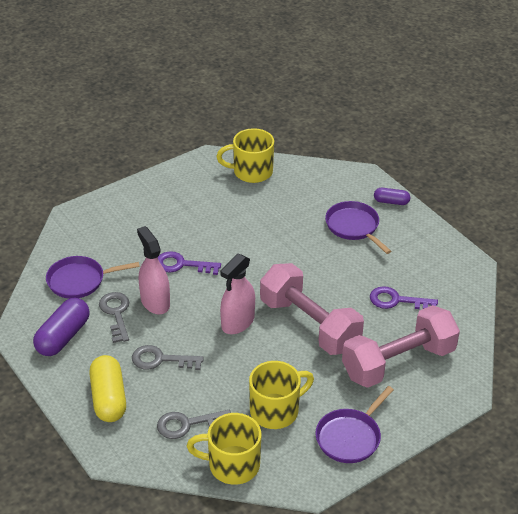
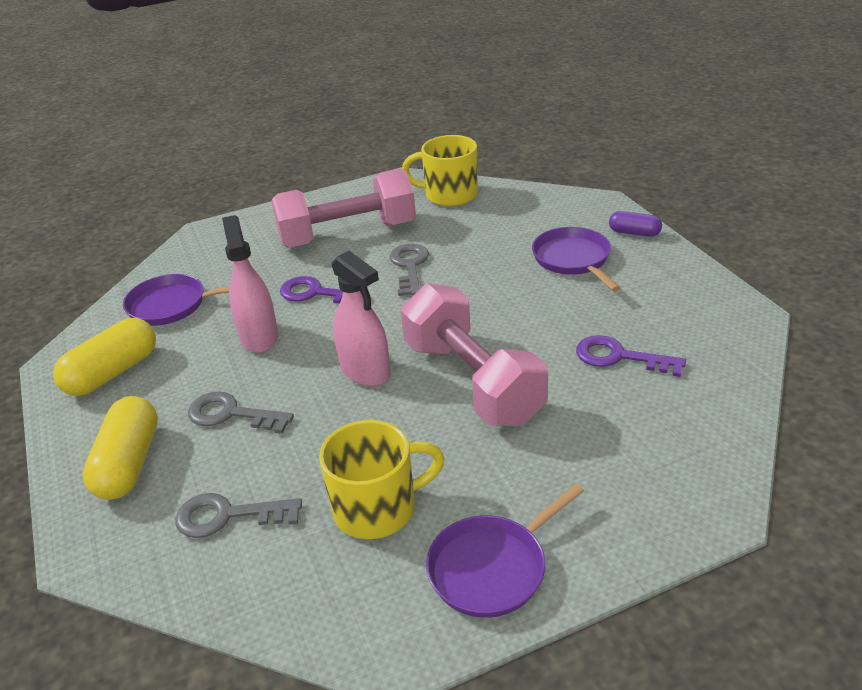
camera: 15 degrees right, 5 degrees down
purple capsule [33,298,90,356] -> yellow capsule [53,318,156,396]
grey key [99,292,129,343] -> grey key moved to [389,244,429,296]
yellow mug [187,413,261,485] -> none
pink spray bottle [220,254,255,334] -> pink spray bottle turned 90 degrees counterclockwise [331,251,390,386]
pink dumbbell [342,305,460,388] -> pink dumbbell moved to [271,168,416,248]

